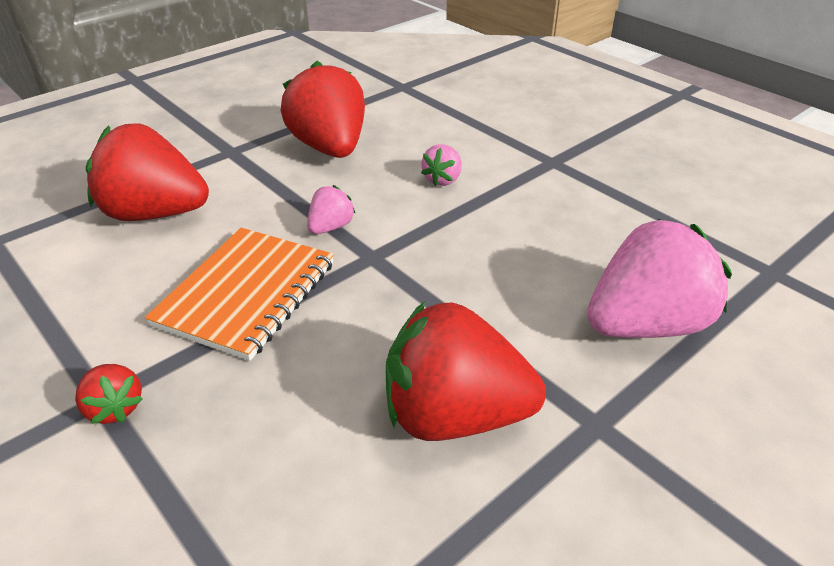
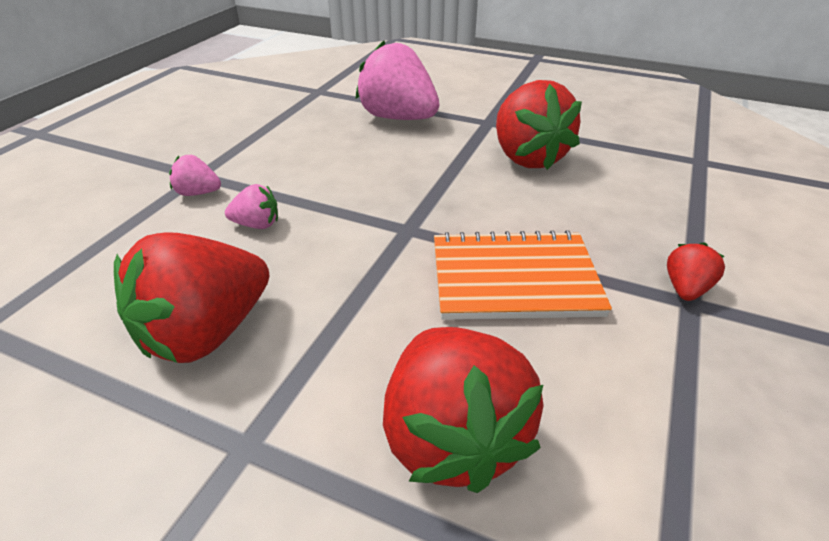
camera: 115 degrees left, 0 degrees up
pink strawberry [307,185,356,234] -> pink strawberry moved to [169,155,221,196]

